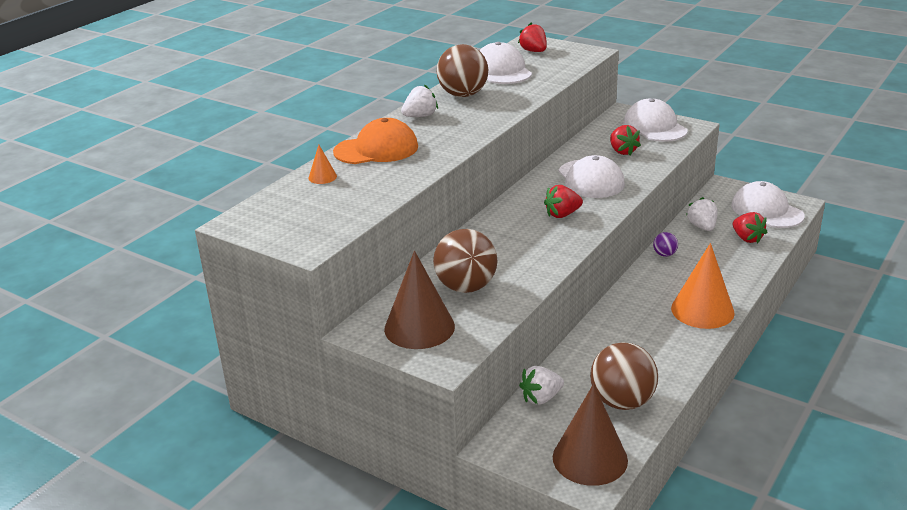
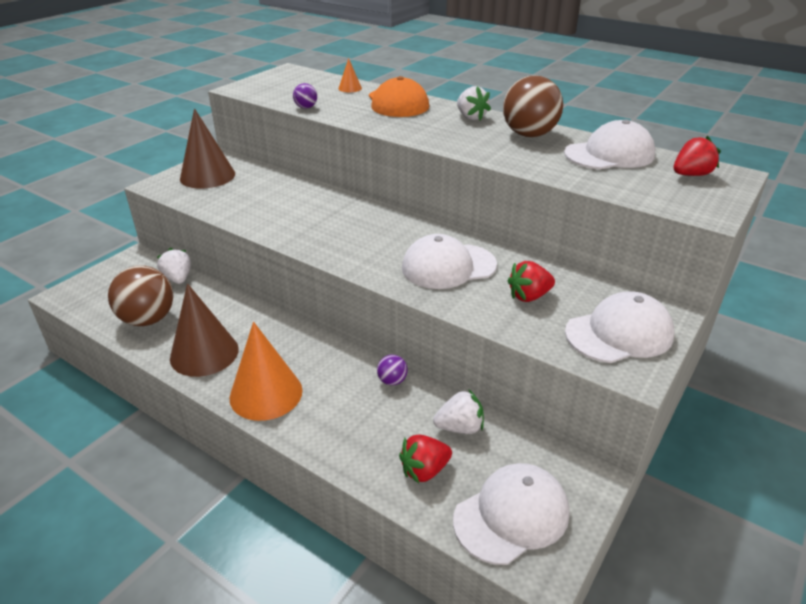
camera: 90 degrees right, 5 degrees up
brown ball [433,229,497,293] -> none
red strawberry [544,185,583,218] -> none
brown cone [553,384,628,486] -> brown cone moved to [170,283,239,377]
none -> purple ball [293,83,317,109]

